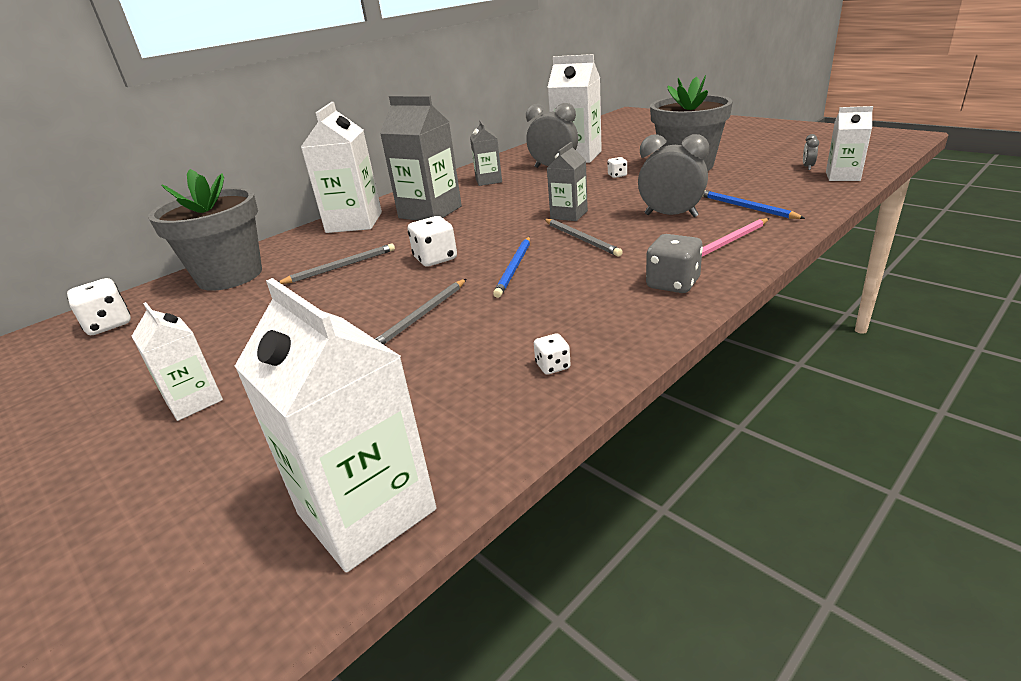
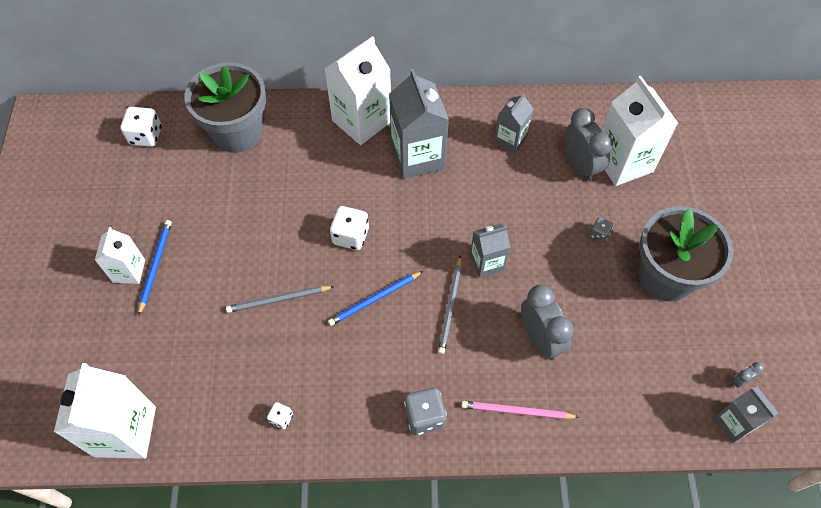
camera: 40 degrees right, 30 degrees up
grey pencil [279,244,395,284] -> none
white dice [608,157,627,178] -> grey dice [590,217,613,243]
blue pencil [702,190,805,219] -> blue pencil moved to [138,220,172,315]
white carton [826,106,873,181] -> grey carton [713,387,779,443]

